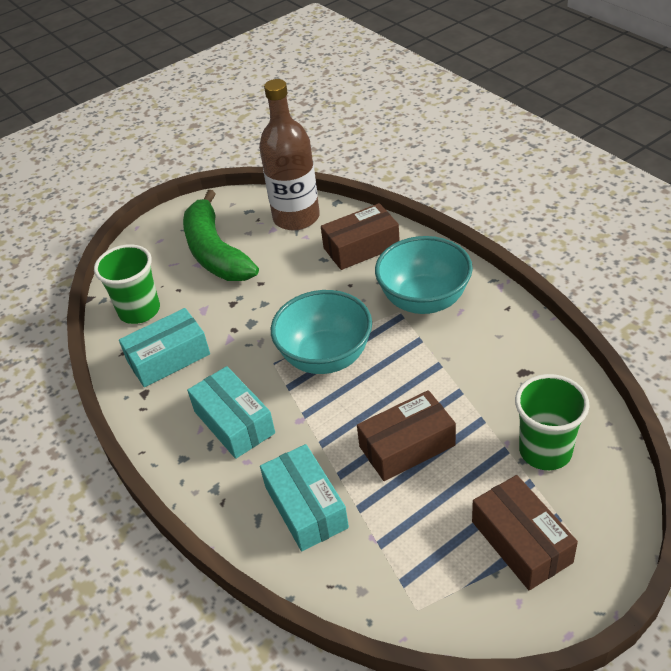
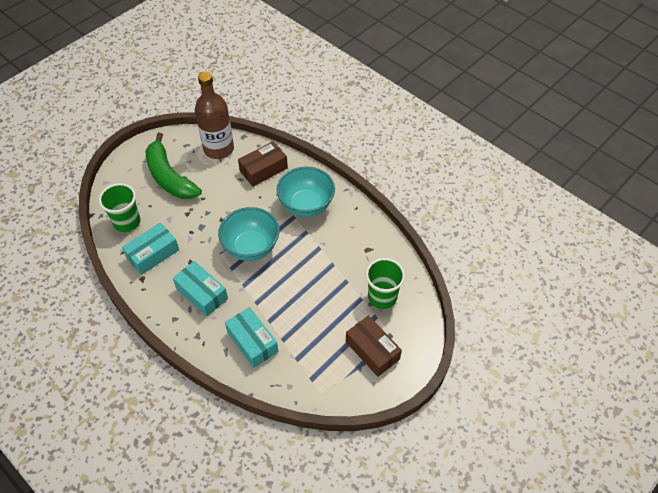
camera: 15 degrees left, 10 degrees up
brown box [357,390,456,481] -> none

